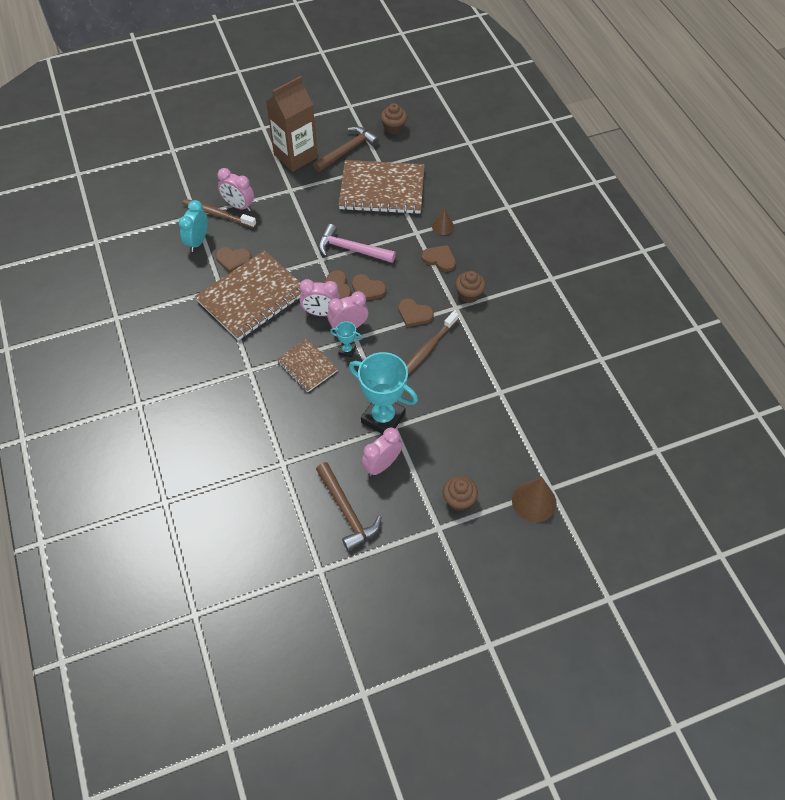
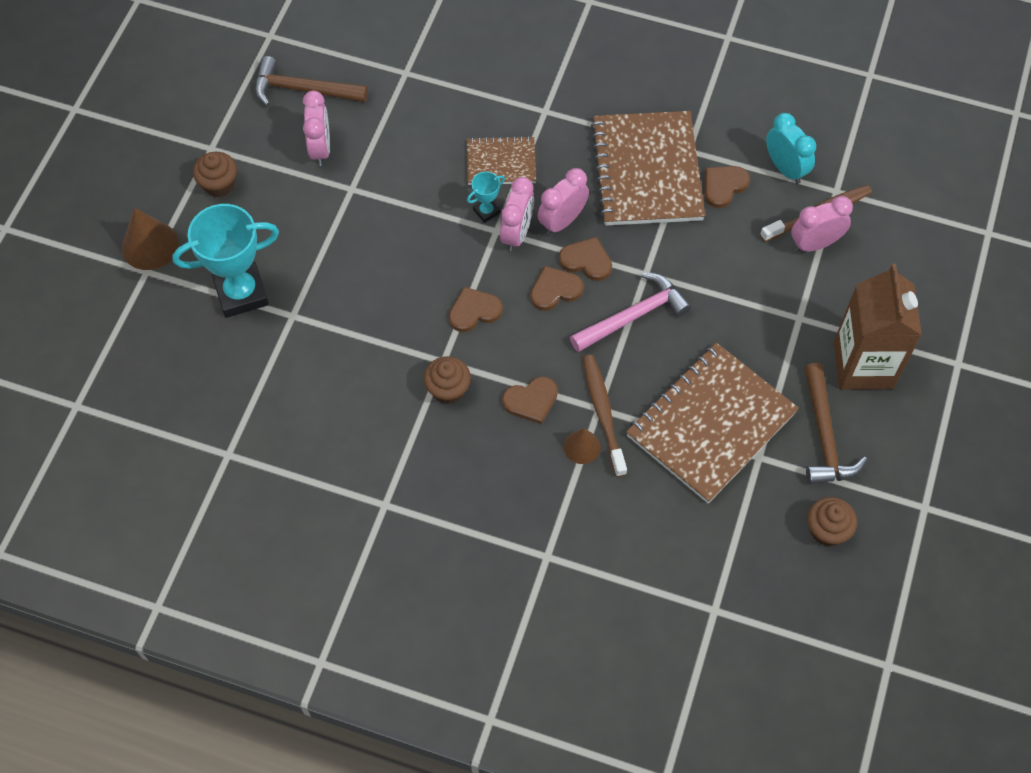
camera: 130 degrees right, 5 degrees up
turquoise trophy [349,352,418,434] -> turquoise trophy moved to [172,204,279,318]
brown toothbrush [406,311,458,374] -> brown toothbrush moved to [583,355,627,477]

